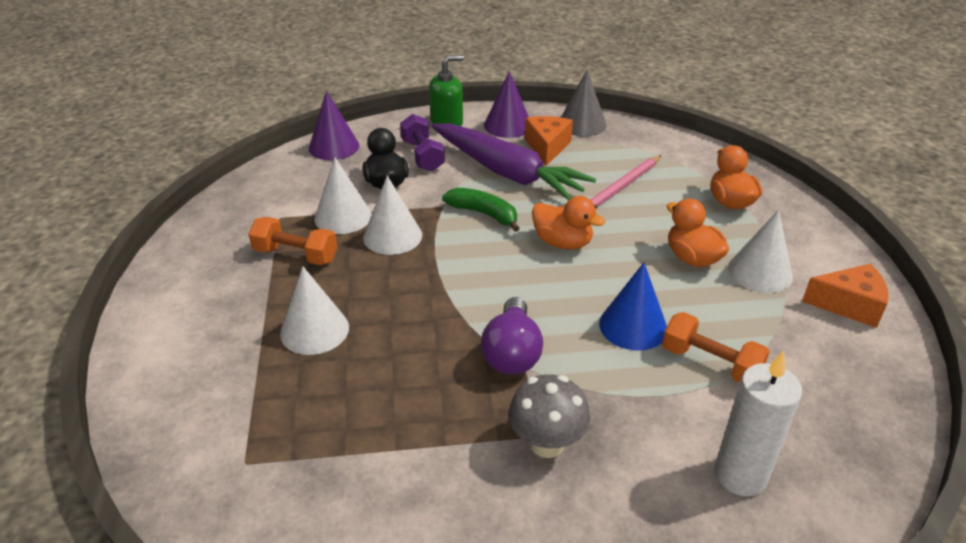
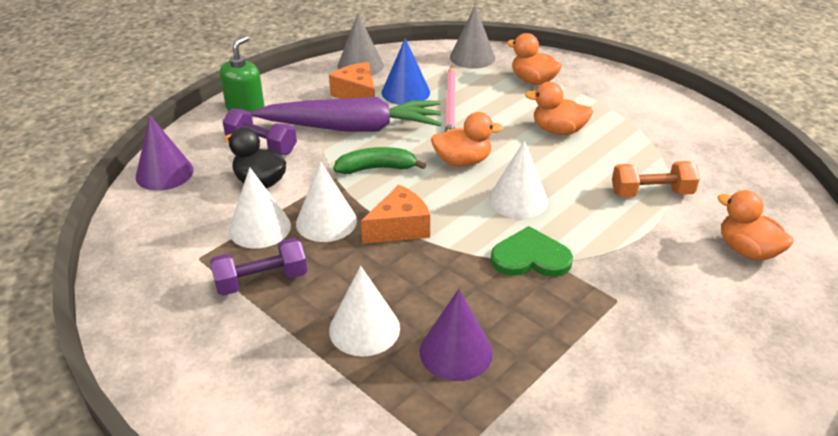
camera: 40 degrees left, 0 degrees up
orange dumbbell [249,217,337,265] -> purple dumbbell [210,238,307,296]
purple light bulb [481,297,543,375] -> green heart [491,226,573,277]
purple cone [484,71,529,138] -> purple cone moved to [420,289,493,381]
grey mushroom [508,374,590,458] -> none
blue cone [599,262,667,350] -> blue cone moved to [382,38,430,105]
white candle [715,351,802,496] -> orange duck [718,190,794,260]
white cone [728,210,793,293] -> white cone moved to [489,140,548,219]
orange cheese [802,263,889,328] -> orange cheese moved to [361,185,430,244]
none -> grey cone [450,6,495,69]

